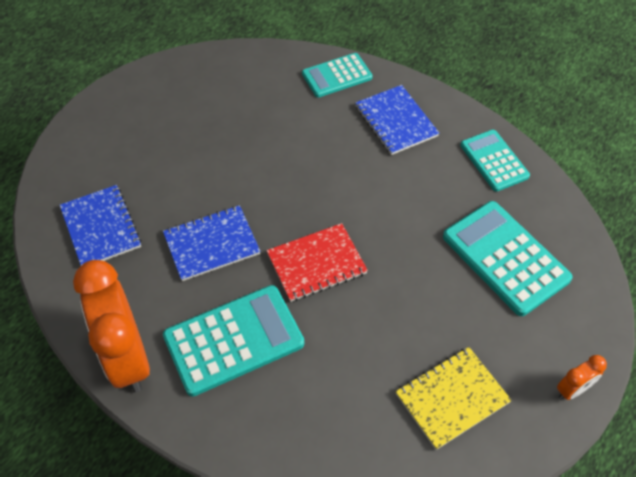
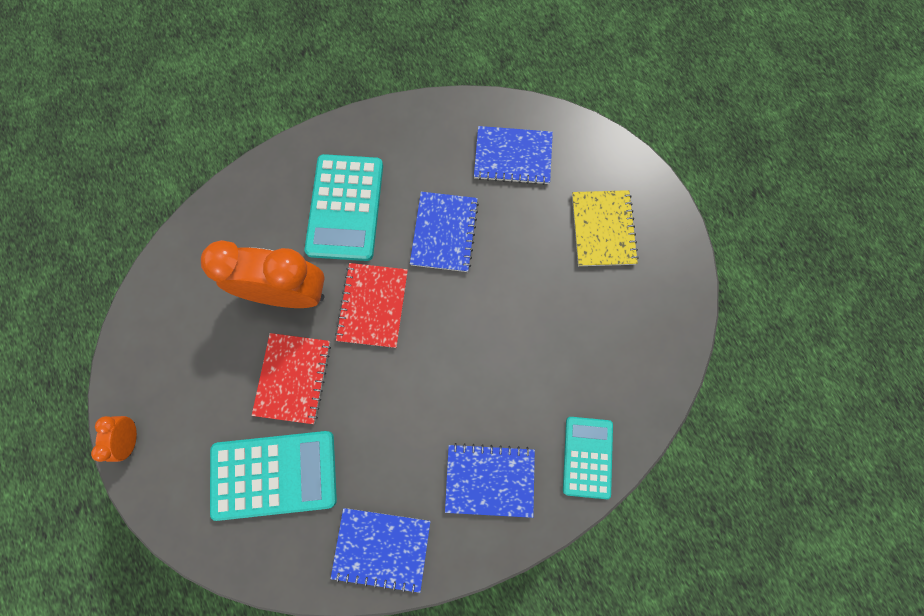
camera: 120 degrees right, 20 degrees up
orange clock [73,260,150,392] -> orange clock moved to [201,240,325,308]
yellow notebook [395,347,512,450] -> yellow notebook moved to [572,190,639,266]
turquoise calculator [460,130,530,192] -> blue notebook [331,508,431,594]
none -> red notebook [252,333,331,424]

